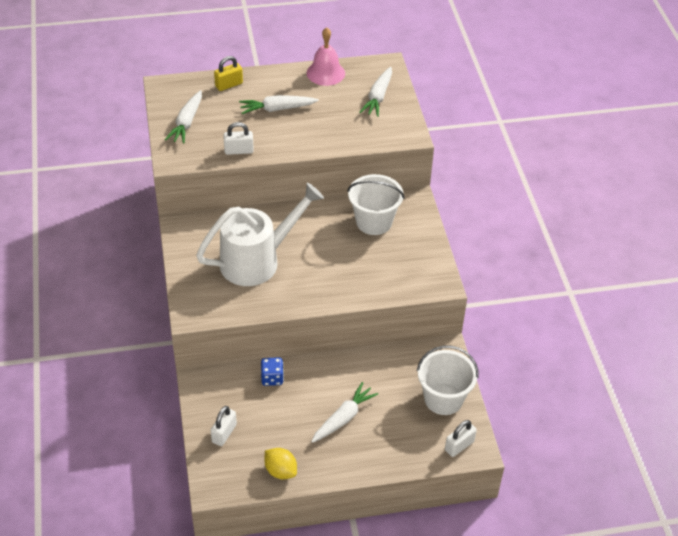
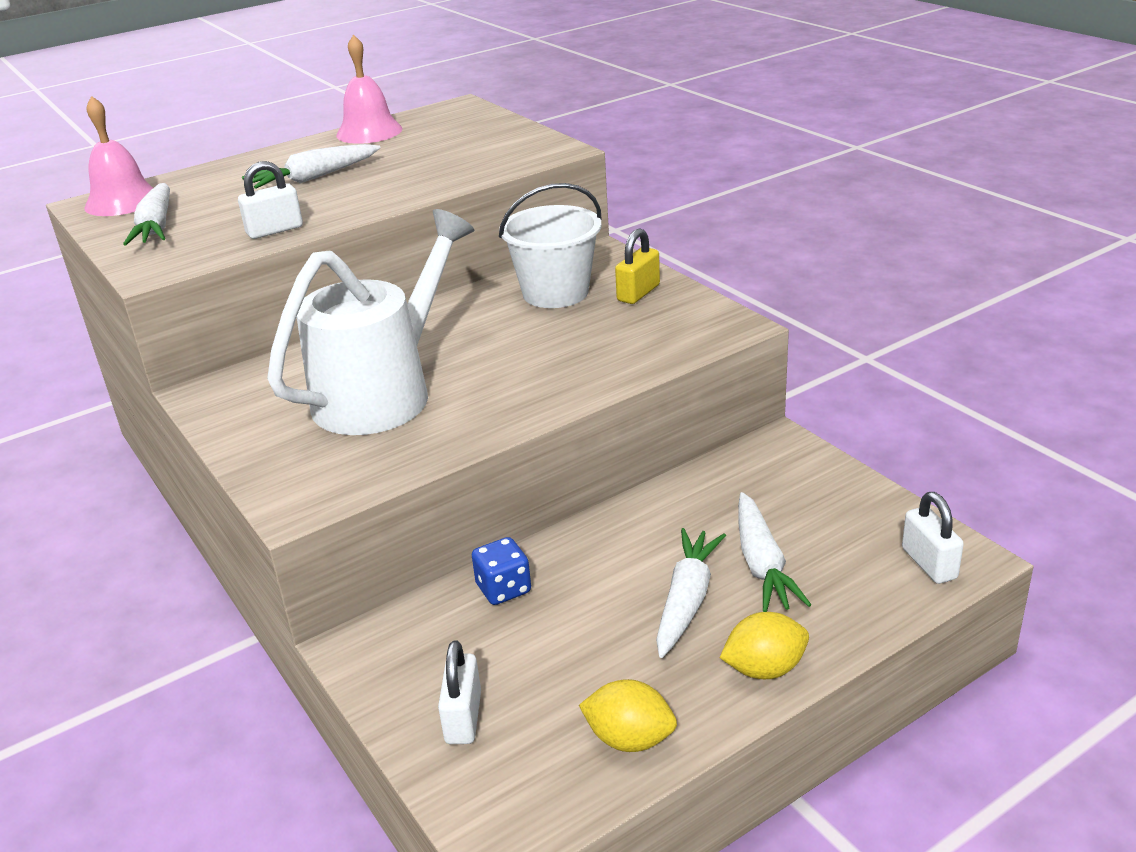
camera: 20 degrees left, 15 degrees down
yellow padlock [214,56,243,91] -> yellow padlock moved to [615,228,660,304]
white carrot [360,67,392,117] -> white carrot moved to [738,492,811,612]
white bucket [417,346,478,415] -> none
white padlock [445,420,477,457] -> white padlock turned 45 degrees counterclockwise [902,492,964,584]
none -> pink bell [84,96,153,216]
none -> yellow lemon [720,612,809,679]

